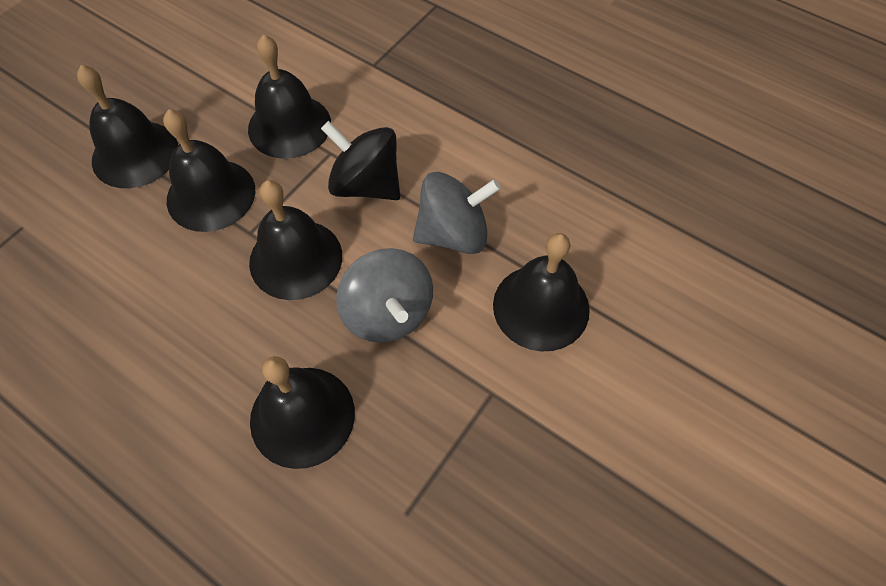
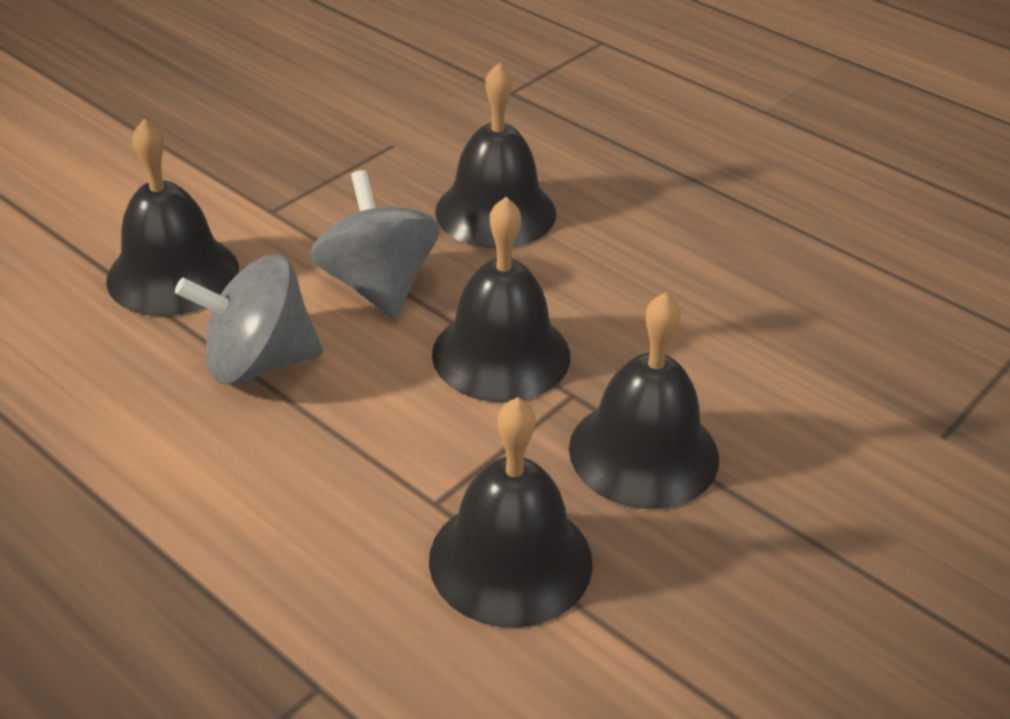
camera: 175 degrees left, 20 degrees down
black bell [77,65,178,188] -> none
black spinning top [321,121,400,200] -> none

